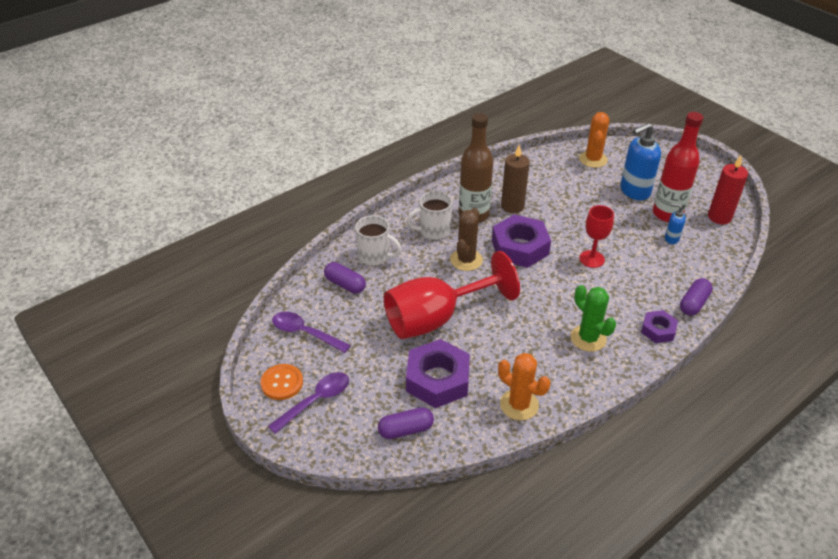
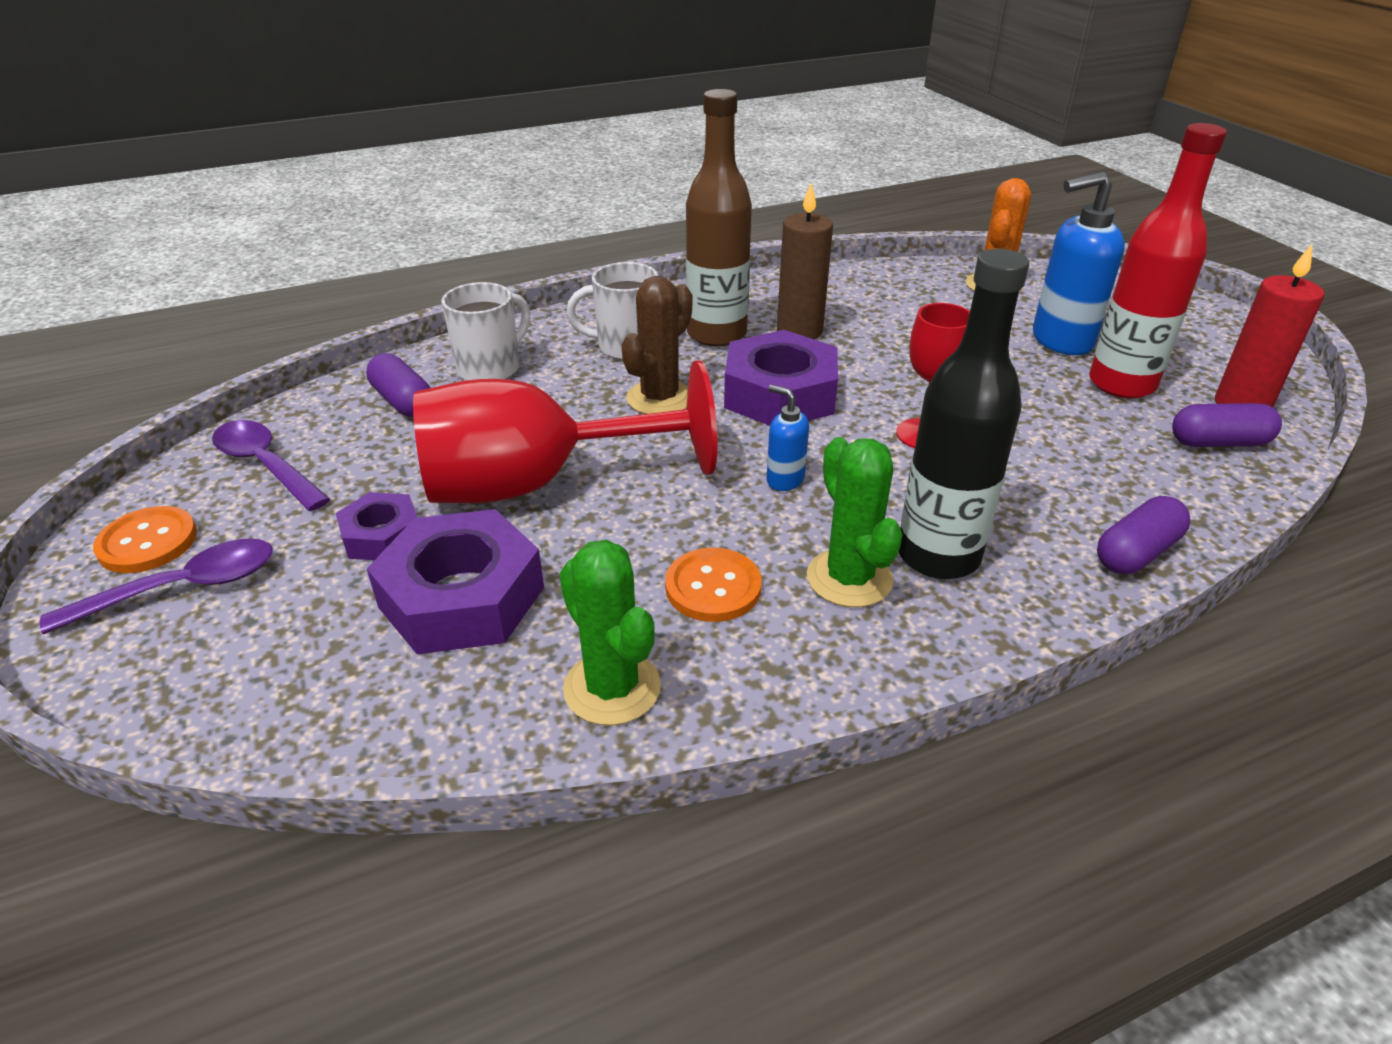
camera: 15 degrees right, 5 degrees down
white mug [355,215,402,266] -> white mug turned 90 degrees counterclockwise [441,282,530,380]
purple capsule [378,407,434,439] -> purple capsule moved to [1172,403,1282,447]
orange cactus [498,353,551,420] -> green cactus [559,540,661,725]
purple nut [641,310,678,343] -> purple nut moved to [336,492,418,560]
blue soap dispenser [665,203,686,244] -> blue soap dispenser moved to [767,385,809,491]
none -> orange button [665,548,762,622]
none -> black bottle [899,249,1029,579]

